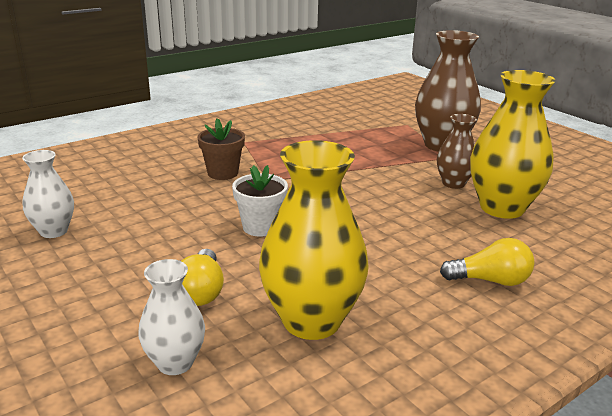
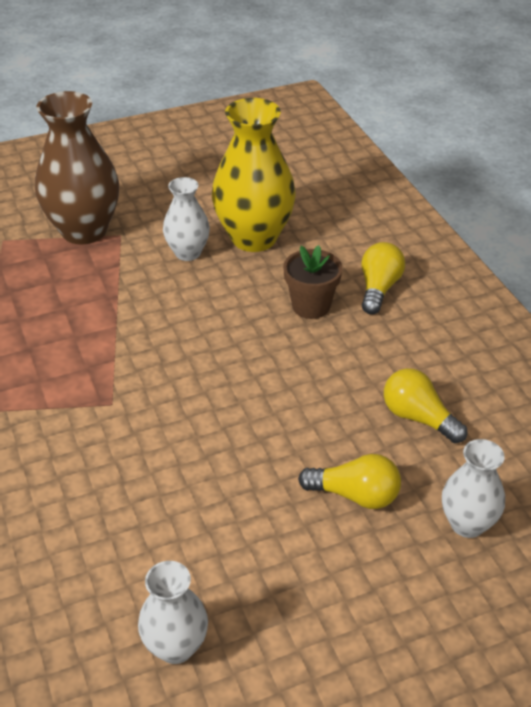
camera: 75 degrees left, 15 degrees up
brown flower pot [198,118,245,180] -> brown flower pot moved to [283,245,343,319]
white flower pot [232,165,288,237] -> none
yellow vase [259,140,369,340] -> yellow light bulb [384,368,467,443]
brown vase [437,114,477,189] -> white vase [163,177,210,261]

